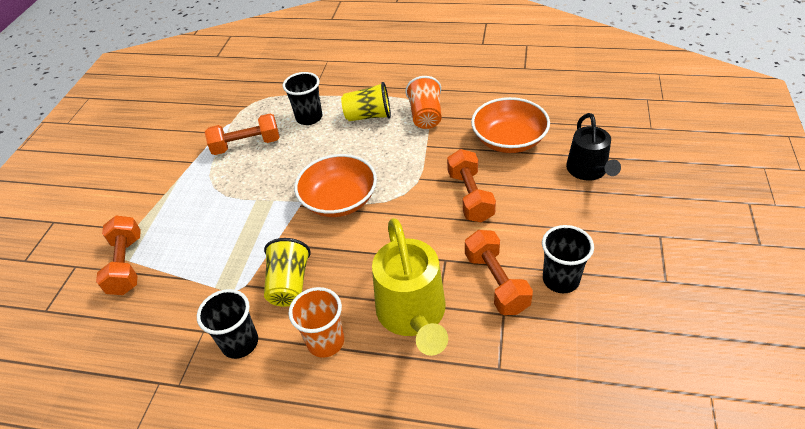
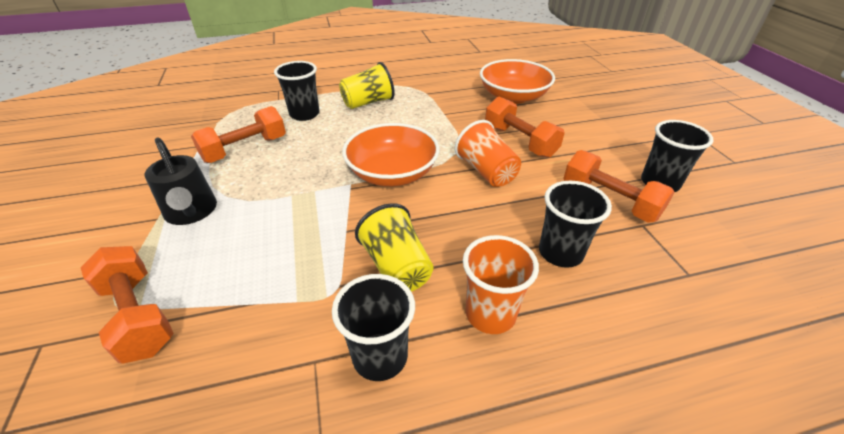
camera: 30 degrees left, 5 degrees down
yellow watering can [372,218,448,356] -> black cup [539,181,612,268]
orange cup [405,76,442,129] -> orange cup moved to [455,120,521,187]
black watering can [566,113,621,181] -> black watering can moved to [145,137,217,225]

